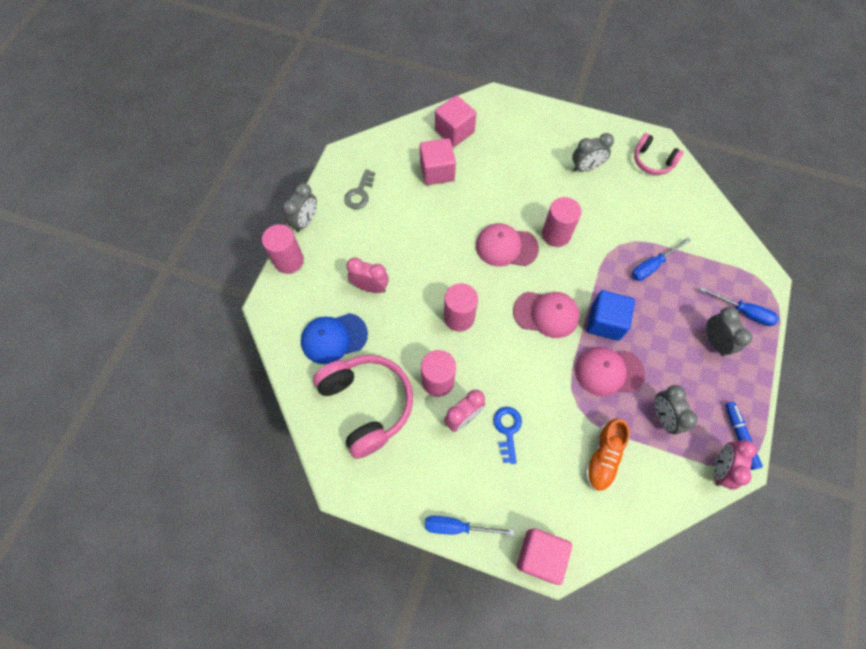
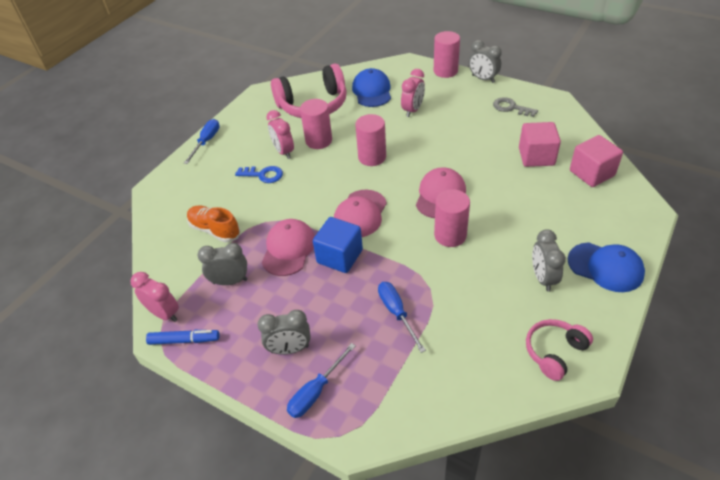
camera: 105 degrees right, 20 degrees down
pink cube [517,528,572,585] -> none
none -> blue cap [568,242,645,292]

